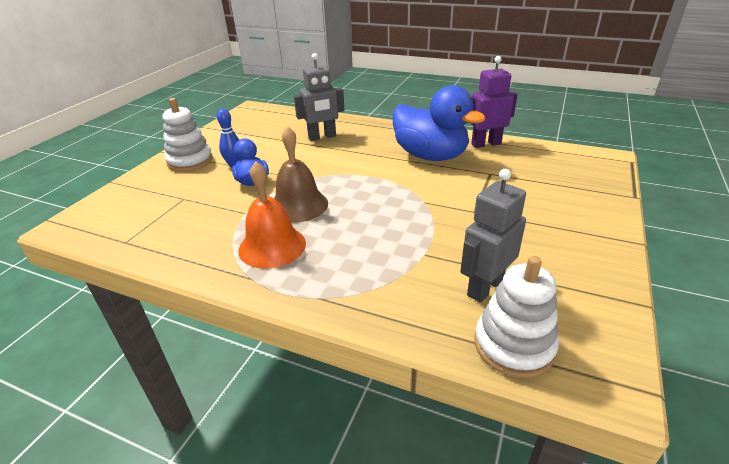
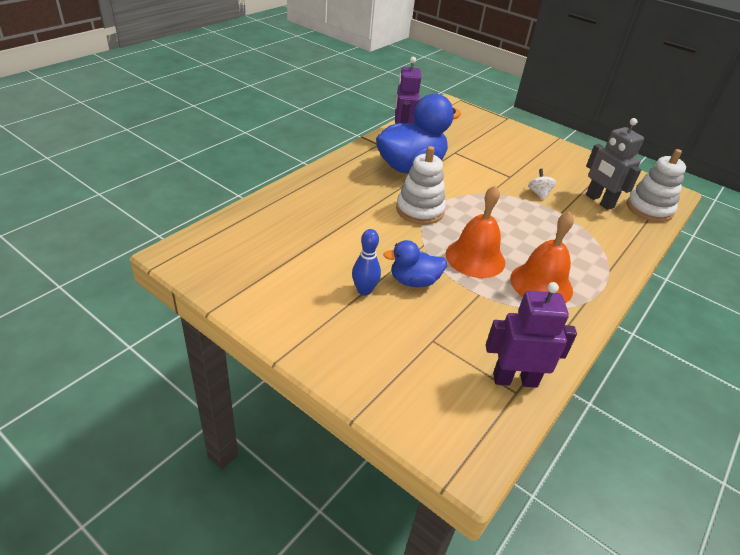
camera: 80 degrees left, 5 degrees up
white stacking toy [163,98,213,172] -> white stacking toy moved to [396,146,446,225]
brown bell [274,126,328,223] -> orange bell [446,185,505,278]
grey robot [294,53,345,141] -> none
none -> purple robot [486,282,577,388]
none -> white spinning top [528,169,556,200]

